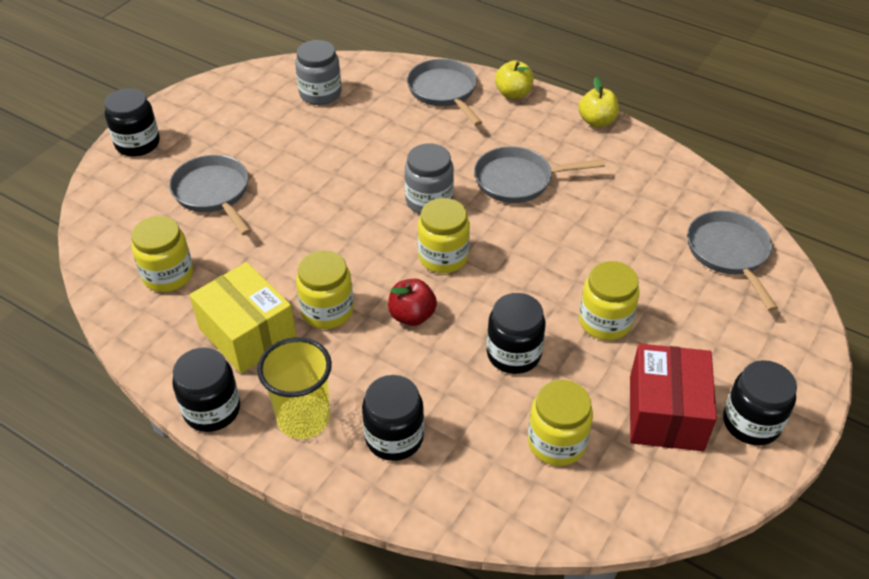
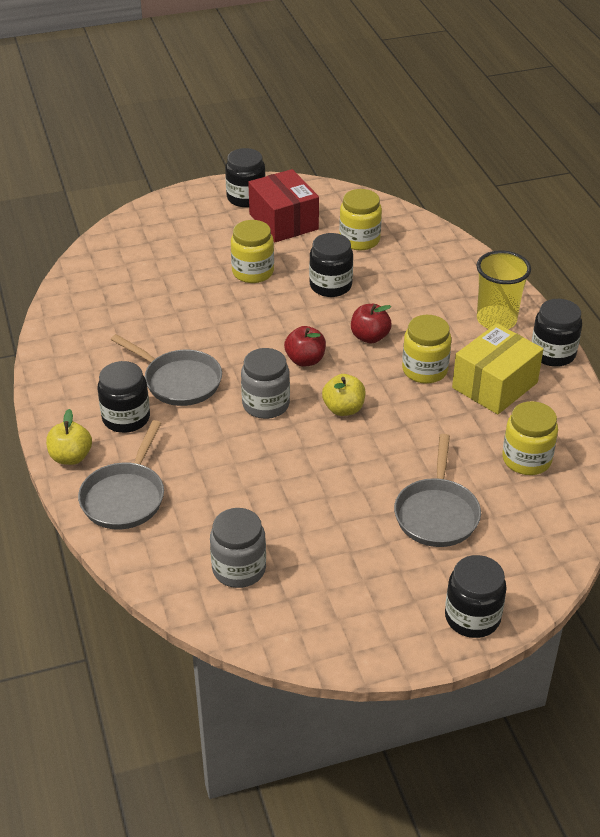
camera: 140 degrees left, 5 degrees down
yellow box [190,262,296,374] -> yellow box turned 45 degrees clockwise [452,323,543,414]
black jar [362,375,424,461] -> black jar moved to [97,361,150,433]
yellow jar [418,198,470,273] -> red apple [284,326,326,367]
yellow apple [578,77,619,127] -> yellow apple moved to [322,374,365,416]
red box [630,344,717,451] -> red box turned 75 degrees counterclockwise [248,169,319,242]
grey pan [687,210,778,311] -> none

